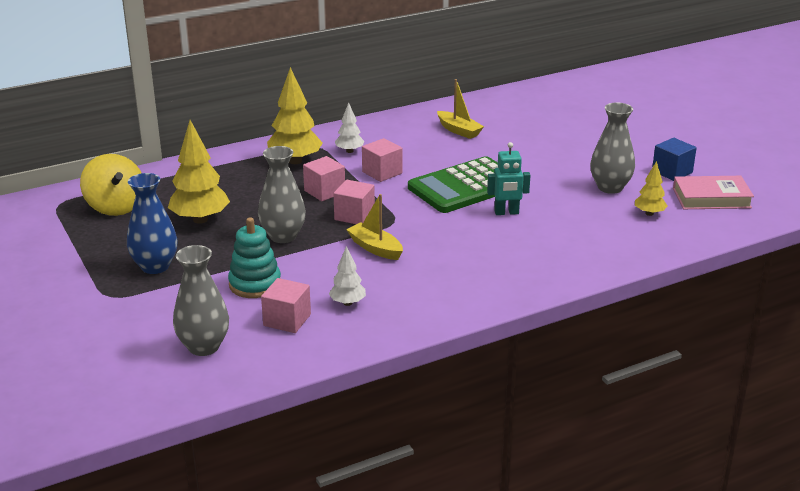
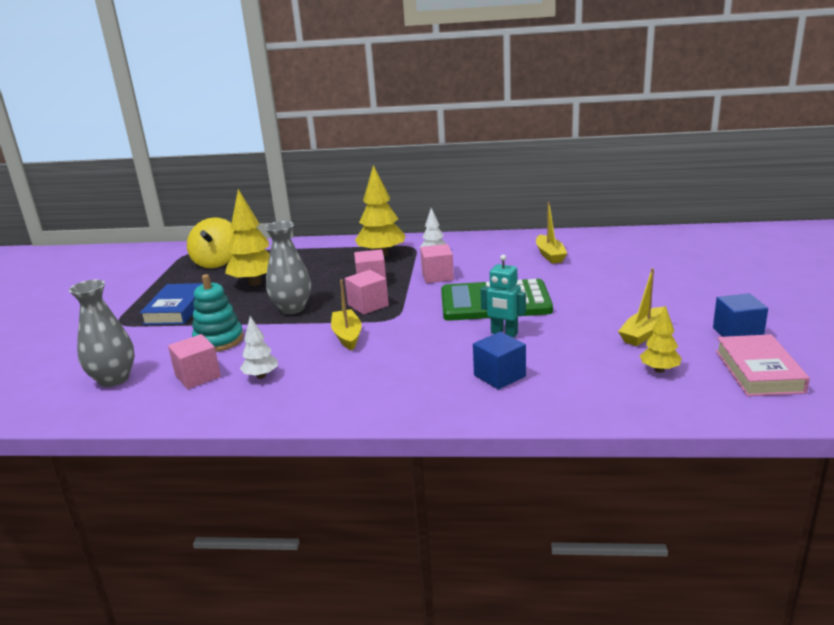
camera: 35 degrees right, 5 degrees down
blue vase [127,173,177,274] -> blue book [140,283,203,325]
grey vase [590,103,635,194] -> yellow boat [618,268,664,346]
pink book [673,176,754,209] -> pink book turned 60 degrees clockwise [716,334,810,396]
none -> blue cube [473,332,526,390]

